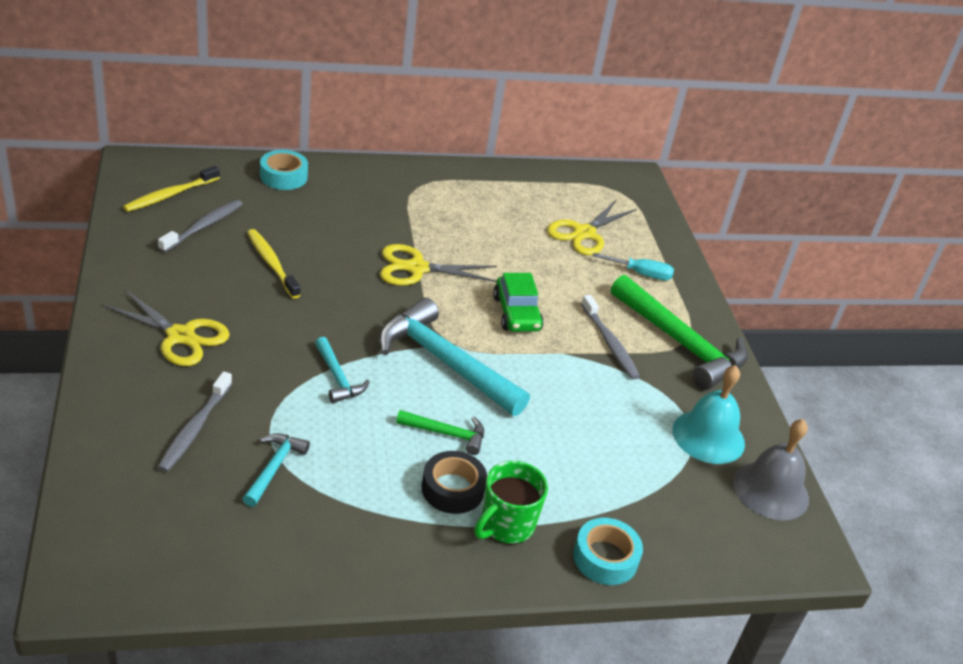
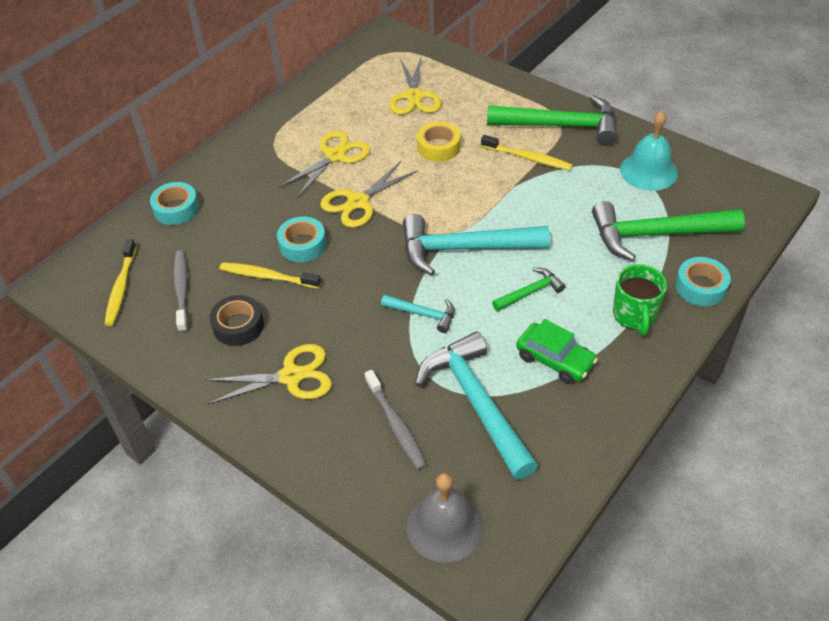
camera: 35 degrees left, 10 degrees up
turquoise hammer [243,433,310,507] -> turquoise hammer [415,331,538,480], size x2.04
black tape [422,451,487,514] -> black tape moved to [210,295,264,346]
green car [493,273,544,332] -> green car moved to [516,319,598,384]
grey toothbrush [581,295,640,380] -> yellow toothbrush [481,135,573,171]
turquoise screwdriver [593,253,674,280] -> none
grey bell [733,419,809,520] -> grey bell moved to [407,473,484,563]
none -> turquoise tape [277,217,326,262]
none -> yellow scissors [279,131,370,198]
none -> yellow tape [417,122,460,162]
none -> green hammer [592,201,745,261]

